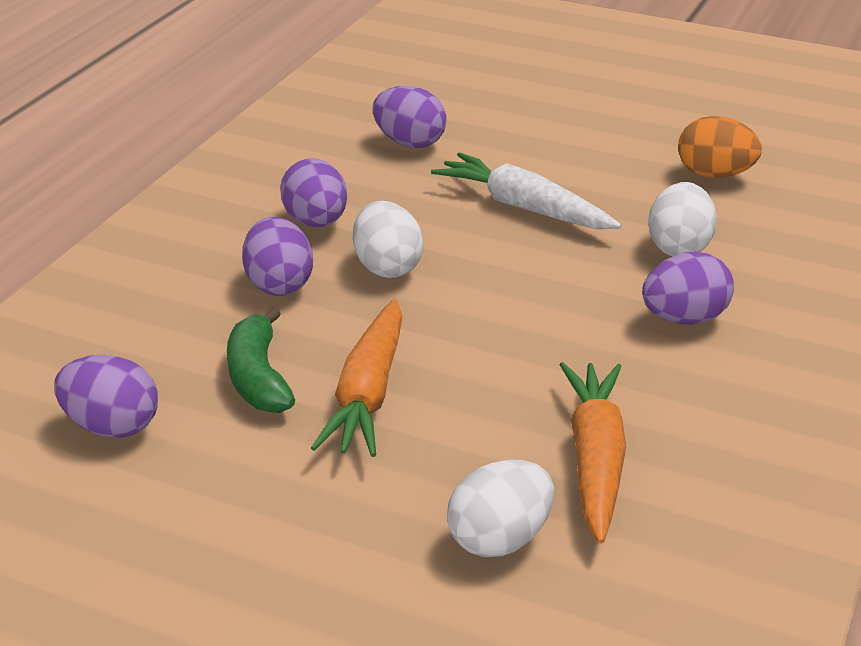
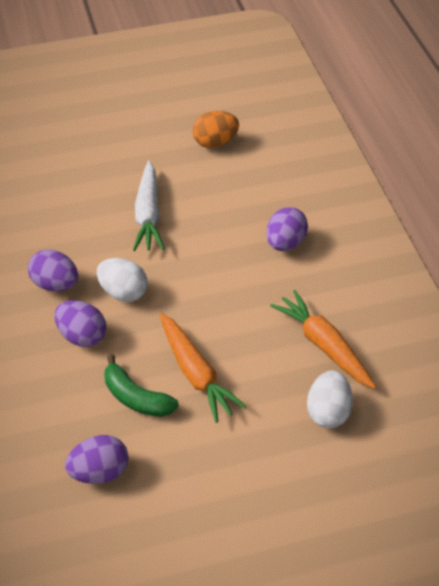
camera: 40 degrees left, 15 degrees up
purple egg [373,86,447,148] -> none
white carrot [431,152,621,229] -> white carrot turned 90 degrees counterclockwise [133,161,165,251]
white egg [648,182,717,256] -> none

